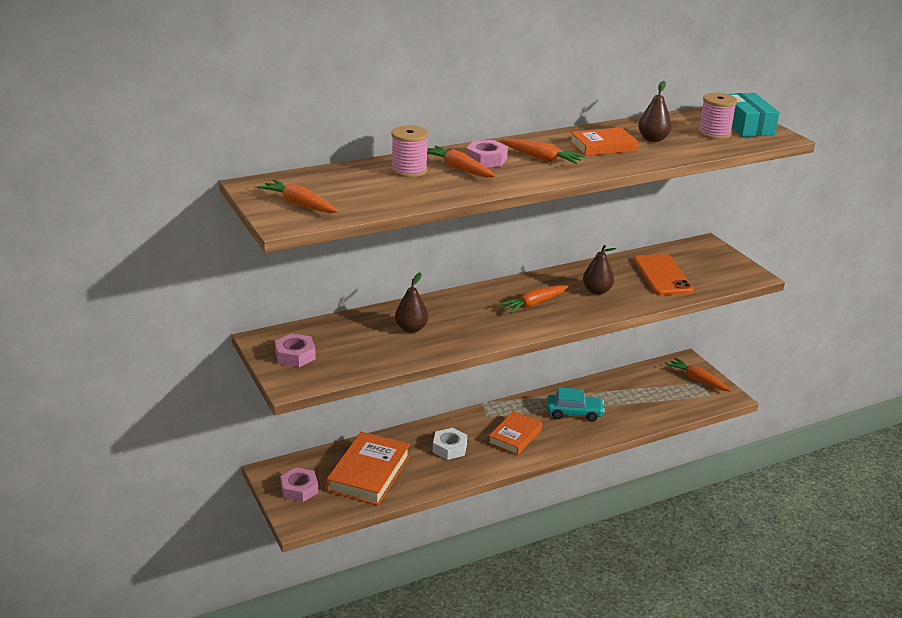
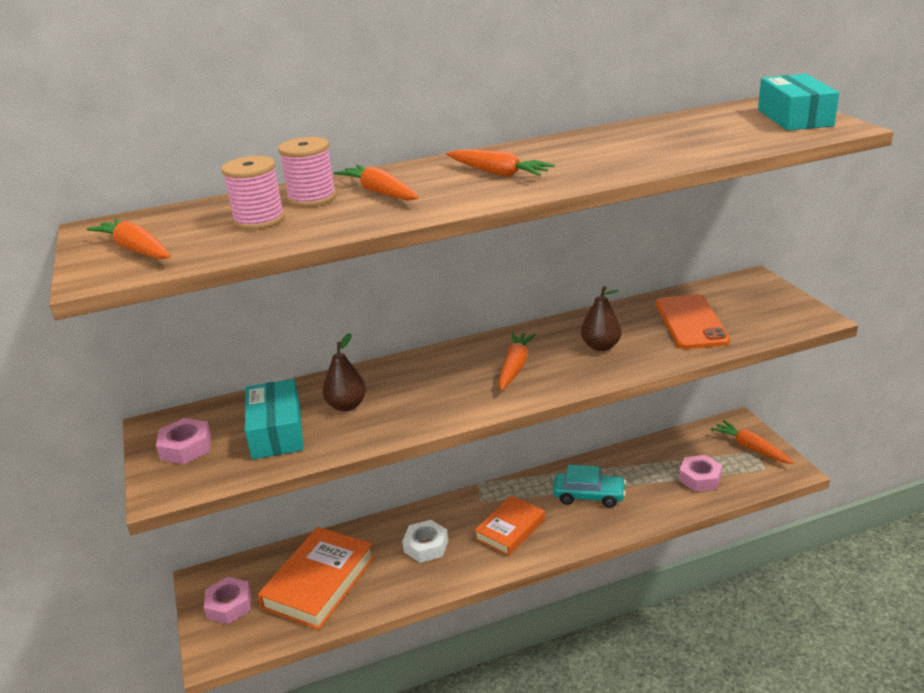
camera: 10 degrees right, 0 degrees up
pink nut [466,140,508,167] -> pink nut moved to [679,455,722,492]
orange carrot [499,285,568,314] -> orange carrot turned 135 degrees clockwise [498,332,536,390]
orange book [570,127,637,156] -> none
brown pear [638,81,672,142] -> none
pink spool [698,93,737,140] -> pink spool moved to [221,156,285,230]
none -> turquoise box [245,379,304,459]

